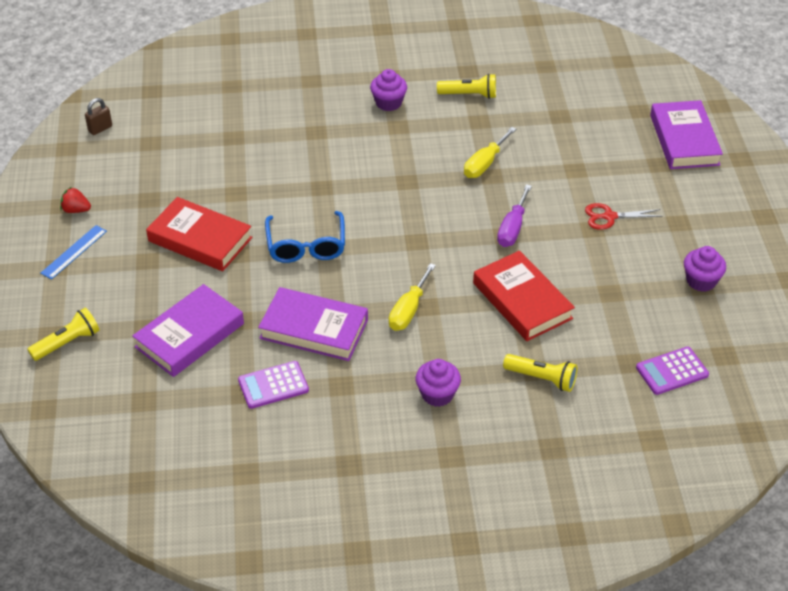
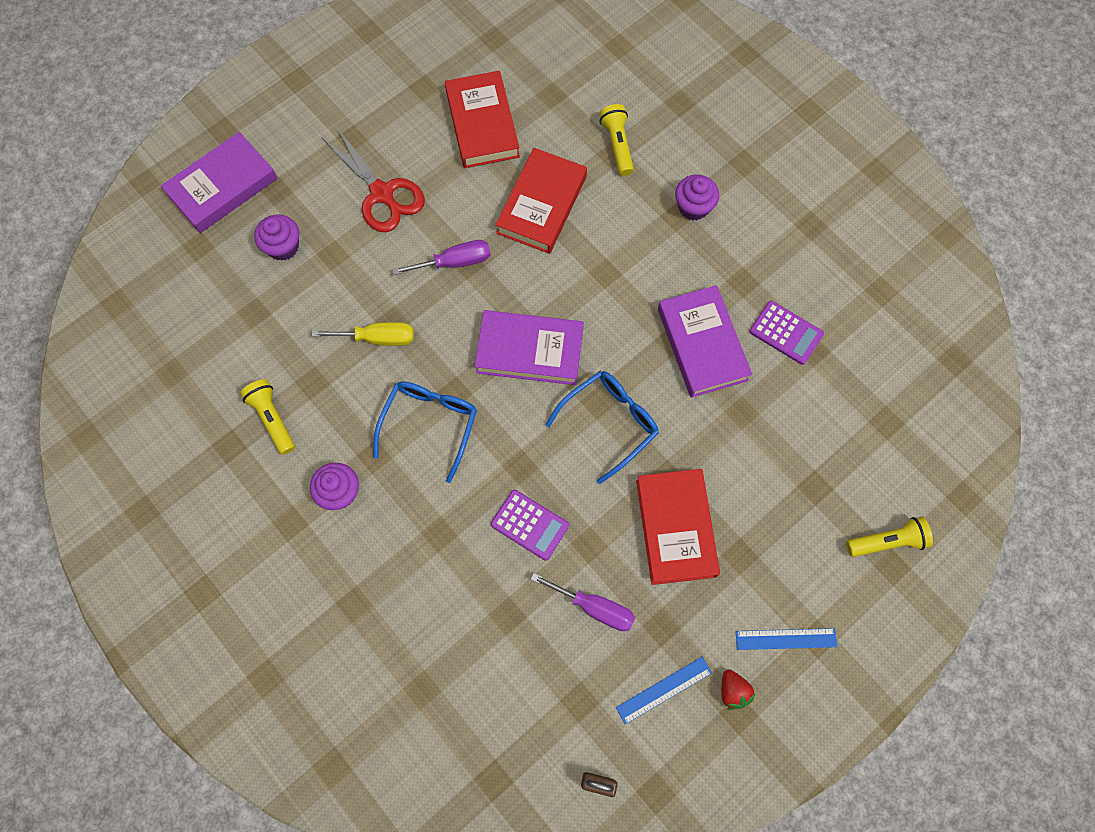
camera: 125 degrees left, 25 degrees up
yellow flashlight [27,308,99,361] -> yellow flashlight turned 150 degrees clockwise [846,517,933,557]
purple book [132,284,244,377] -> purple book moved to [475,310,584,385]
yellow screwdriver [389,263,436,331] -> none
red scissors [585,203,663,230] -> red scissors [321,128,425,232], size x1.62
purple calculator [636,347,709,395] -> purple calculator moved to [491,490,569,561]
purple cupcake [684,246,726,292] -> purple cupcake moved to [254,214,299,261]
none -> blue glasses [373,381,477,483]
none -> red book [445,71,520,168]
none -> purple screwdriver [531,573,635,631]
none -> blue ruler [616,657,712,725]

